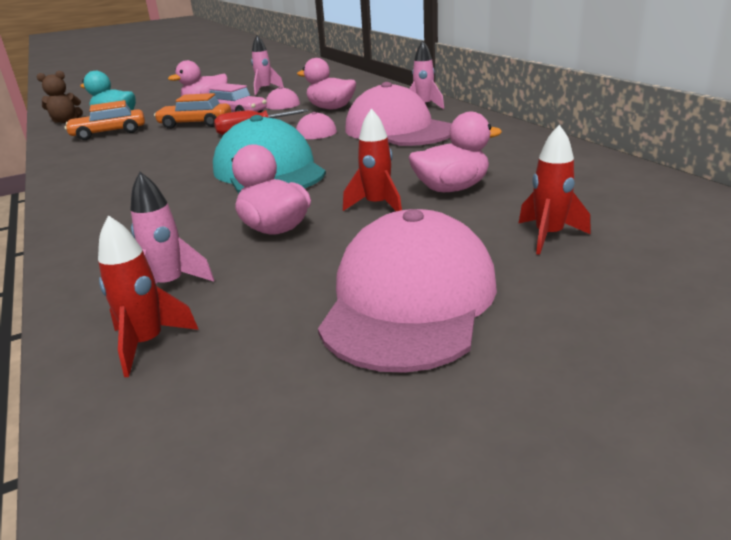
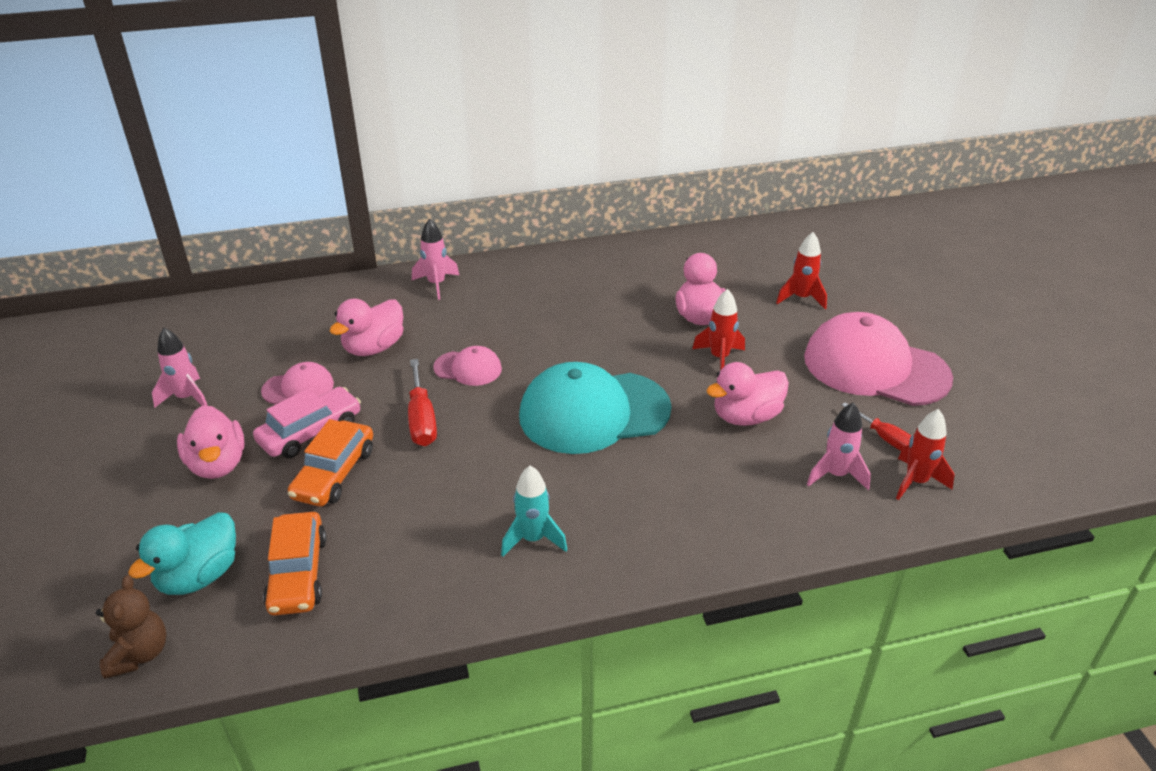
camera: 80 degrees left, 10 degrees up
pink cap [345,82,452,146] -> none
none -> turquoise rocket [501,466,567,557]
none -> red screwdriver [842,403,911,451]

